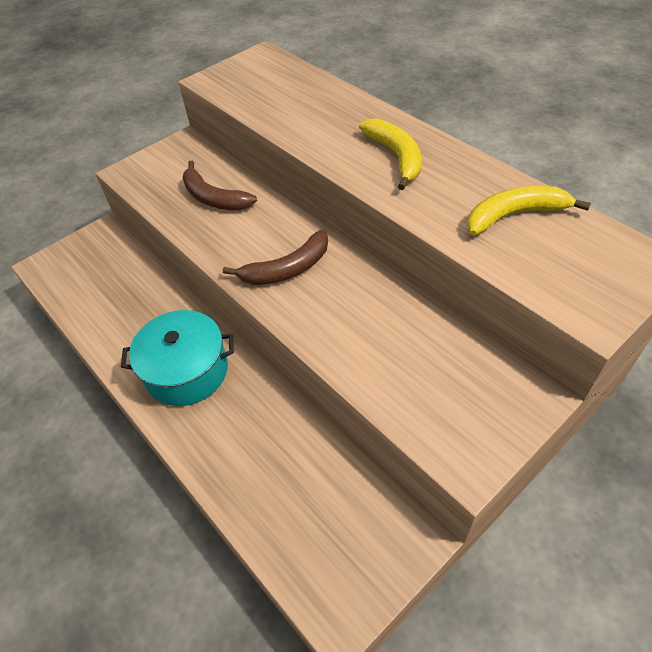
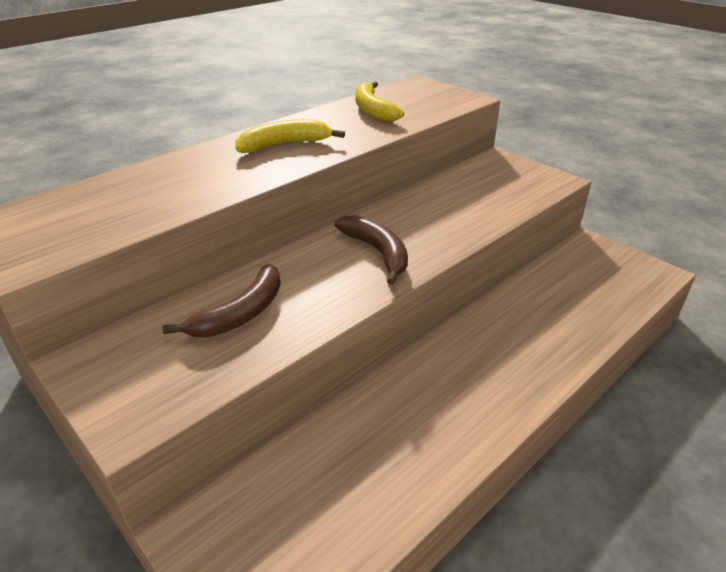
camera: 95 degrees left, 15 degrees down
turquoise pot [121,310,234,406] -> none

